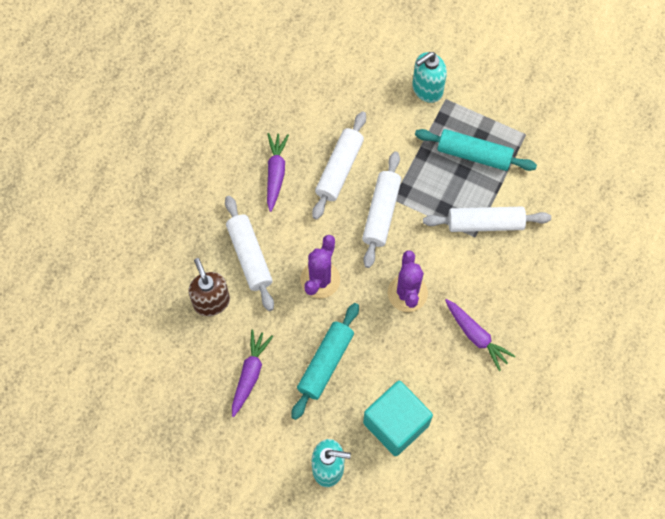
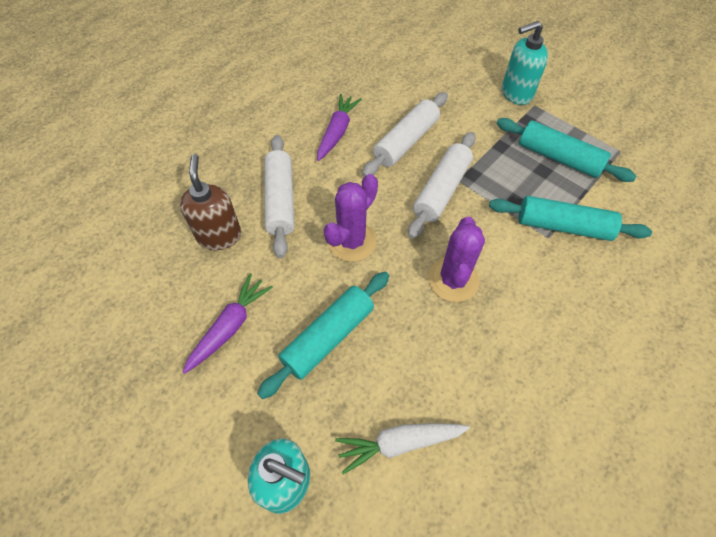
camera: 15 degrees right, 10 degrees down
turquoise cube [363,381,433,456] -> white carrot [335,423,470,475]
white rolling pin [423,207,551,232] -> turquoise rolling pin [489,196,652,241]
purple carrot [445,299,516,371] -> none

